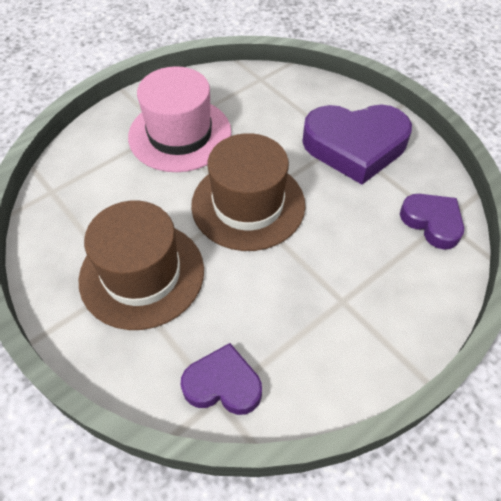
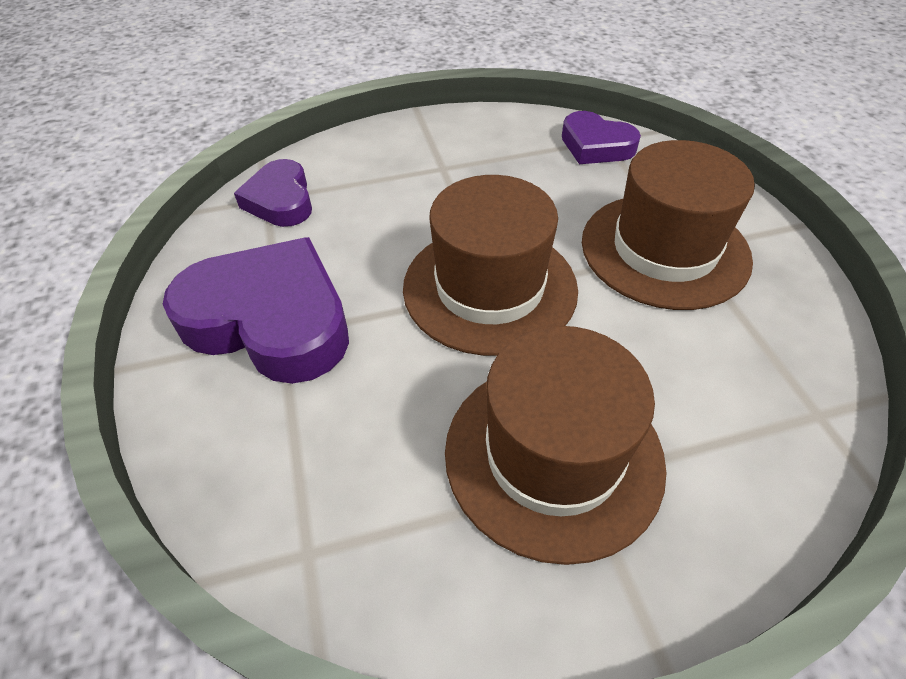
camera: 155 degrees left, 5 degrees down
pink hat [128,66,232,172] -> brown hat [445,326,667,565]

